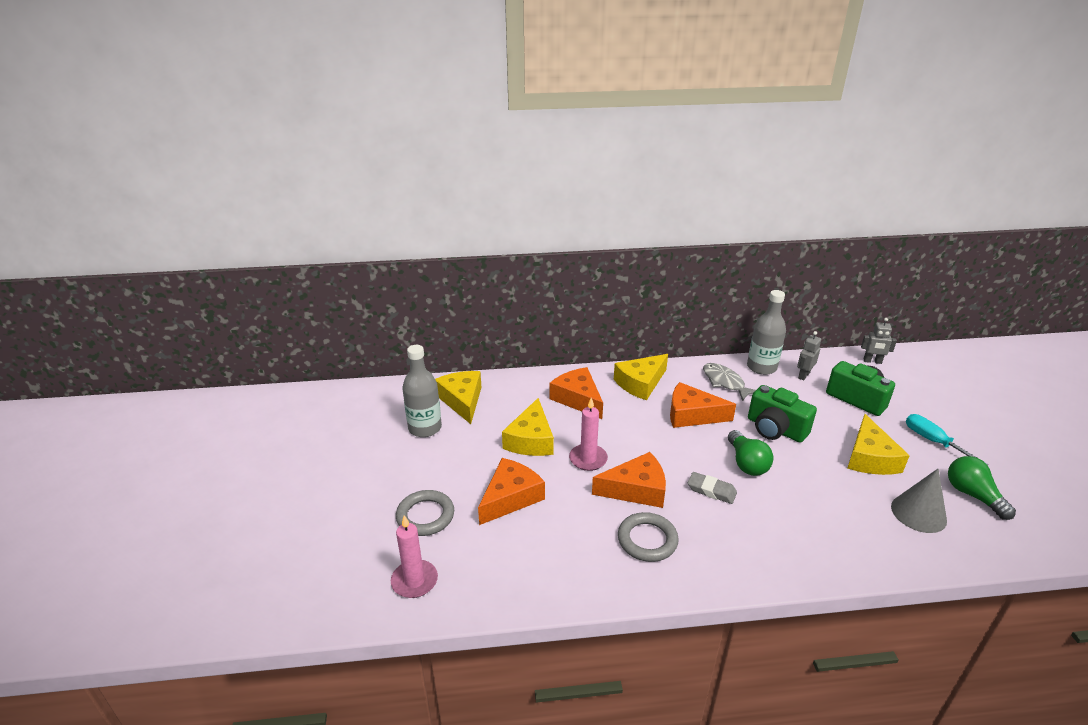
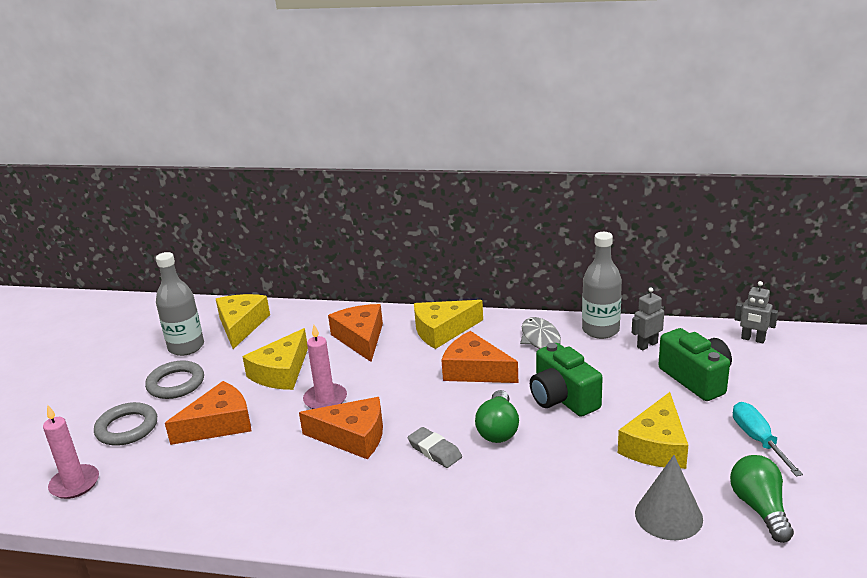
camera: 20 degrees right, 5 degrees down
grey ring [618,512,679,562] -> grey ring moved to [145,361,204,399]

